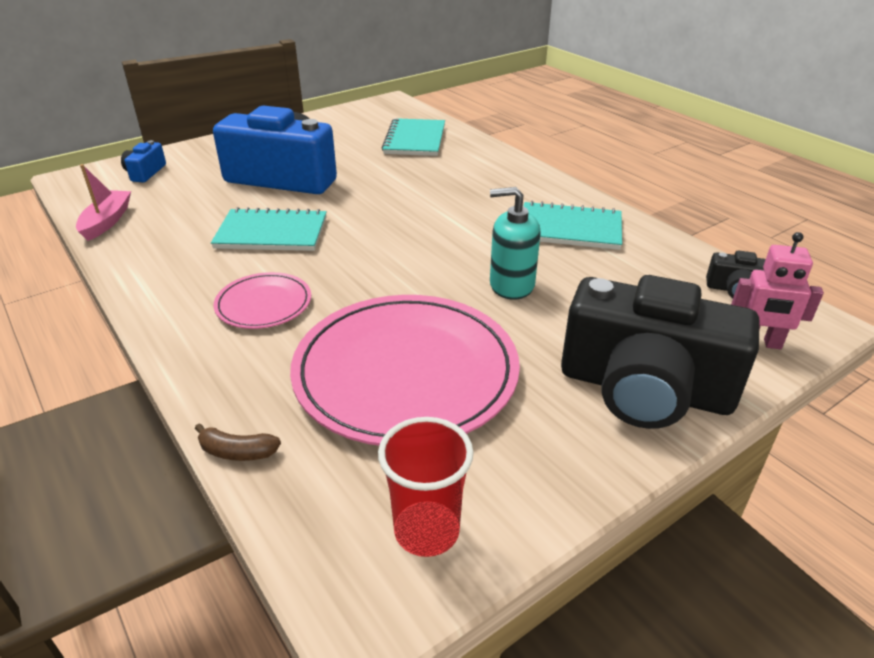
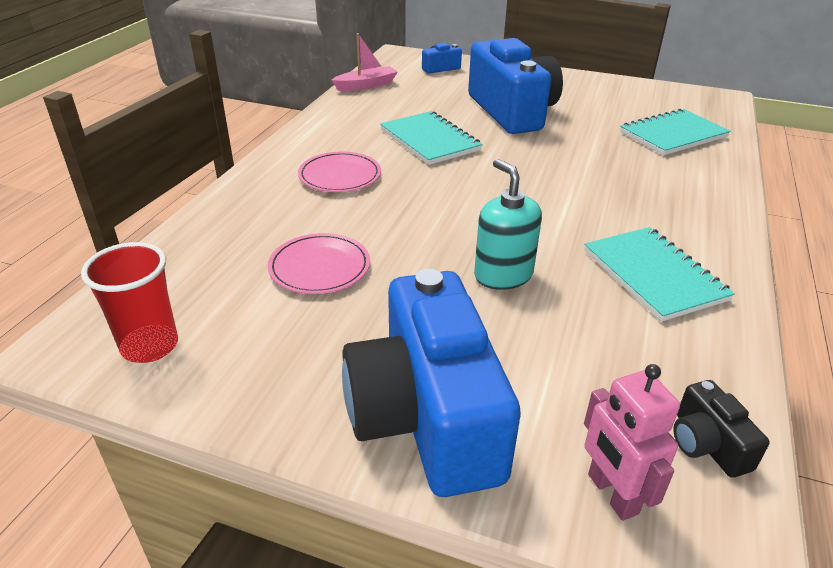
camera: 55 degrees right, 0 degrees up
brown banana [195,423,281,461] -> none
pink plate [290,295,520,446] -> pink plate [268,233,370,294], size x0.48
black camera [561,275,759,429] -> blue camera [342,269,521,497]

